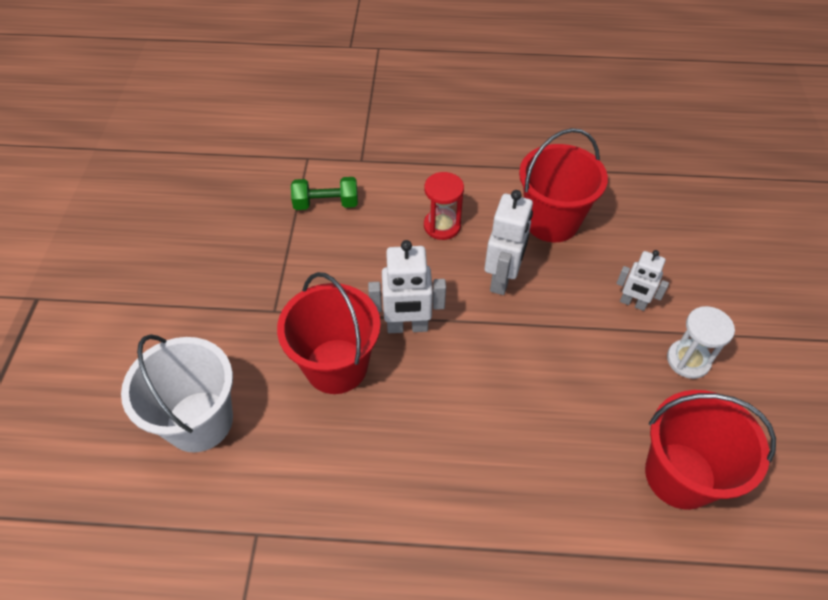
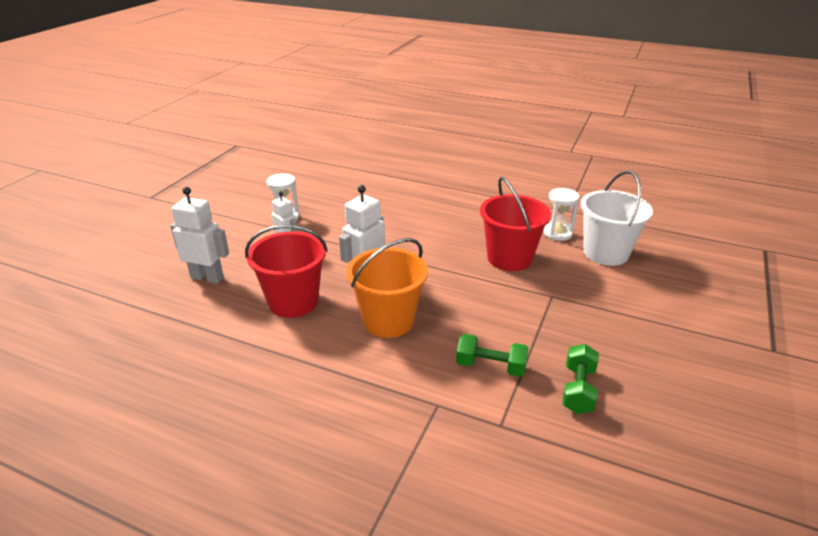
camera: 160 degrees left, 20 degrees down
white robot [368,240,446,333] -> white robot moved to [170,187,229,284]
red hourglass [424,172,464,240] -> orange bucket [346,238,428,338]
red bucket [645,390,776,510] -> none
none -> white hourglass [544,188,580,241]
none -> green dumbbell [562,344,599,414]

